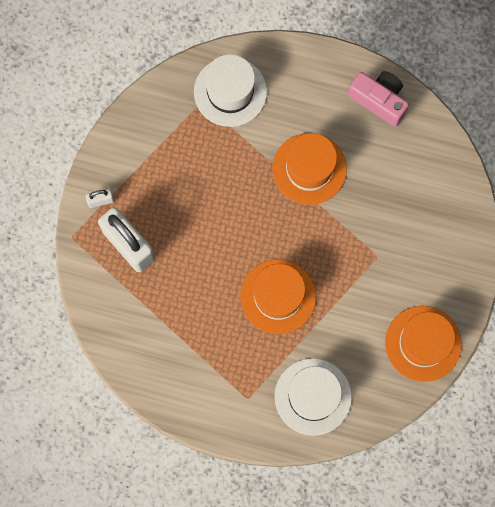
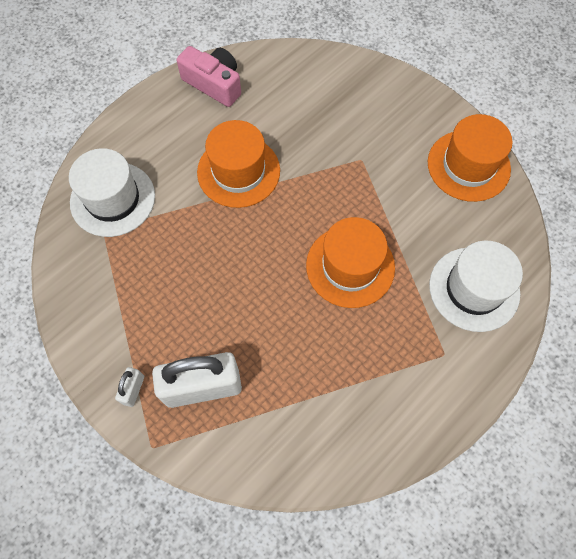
camera: 60 degrees left, 10 degrees down
pink camera [348,71,409,127] -> pink camera turned 60 degrees clockwise [177,46,241,107]

